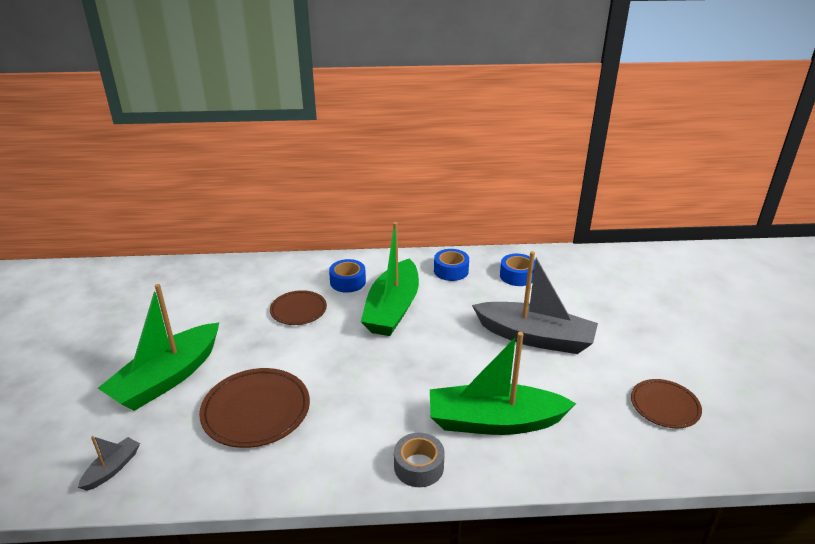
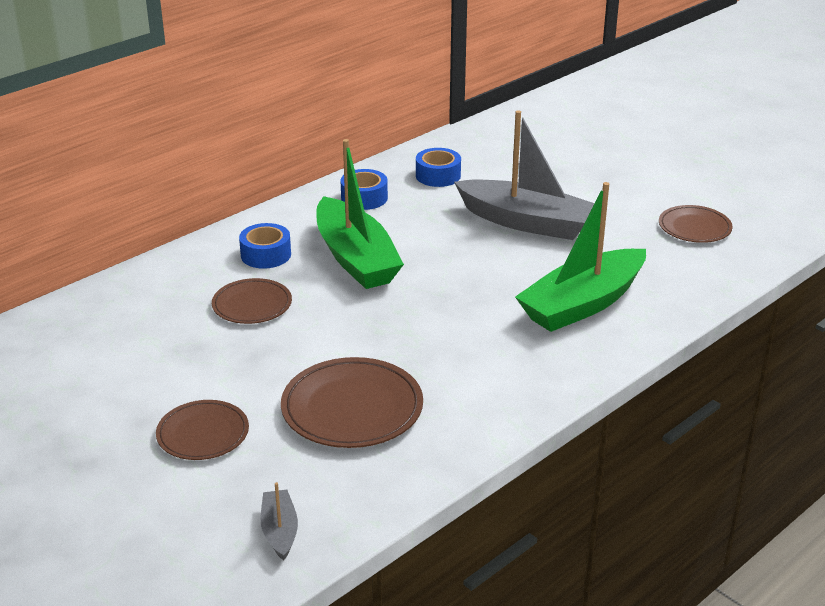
camera: 40 degrees left, 0 degrees up
green boat [98,284,219,411] -> brown plate [156,400,249,460]
grey tape [394,433,445,487] -> none
grey boat [472,251,598,354] -> grey boat turned 45 degrees clockwise [454,110,594,240]

